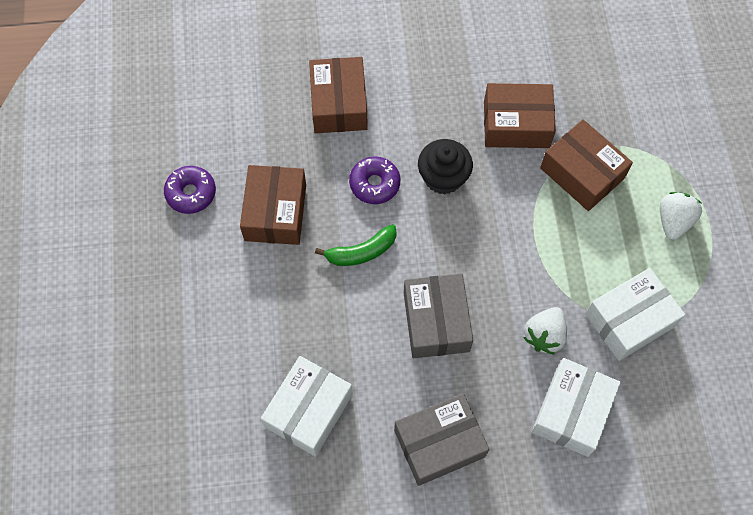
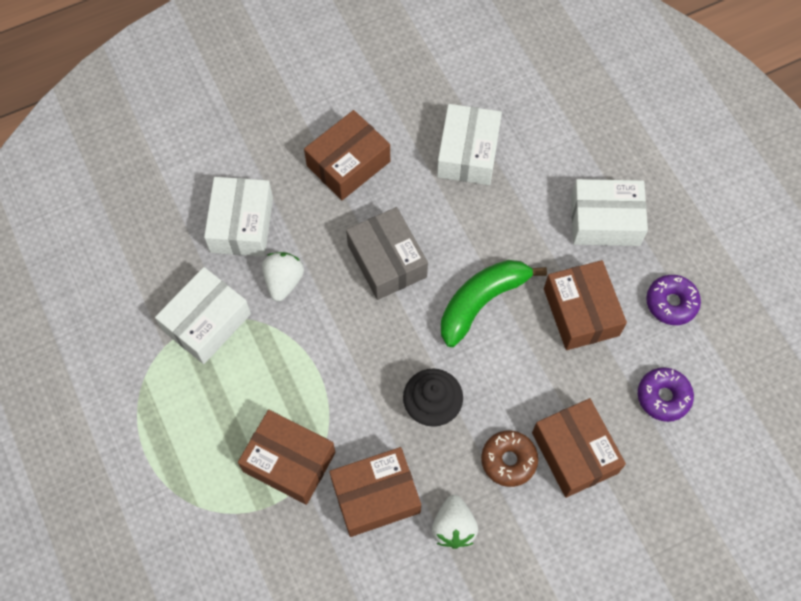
camera: 160 degrees right, 0 degrees up
green banana [315,224,397,266] -> green banana [441,260,547,347], size x1.50
purple donut [349,157,400,204] -> purple donut moved to [638,368,694,422]
grey box [394,393,489,486] -> brown box [304,110,390,200]
white strawberry [660,192,702,240] -> white strawberry moved to [432,495,478,549]
none -> brown donut [481,430,538,487]
none -> white box [571,179,648,246]

